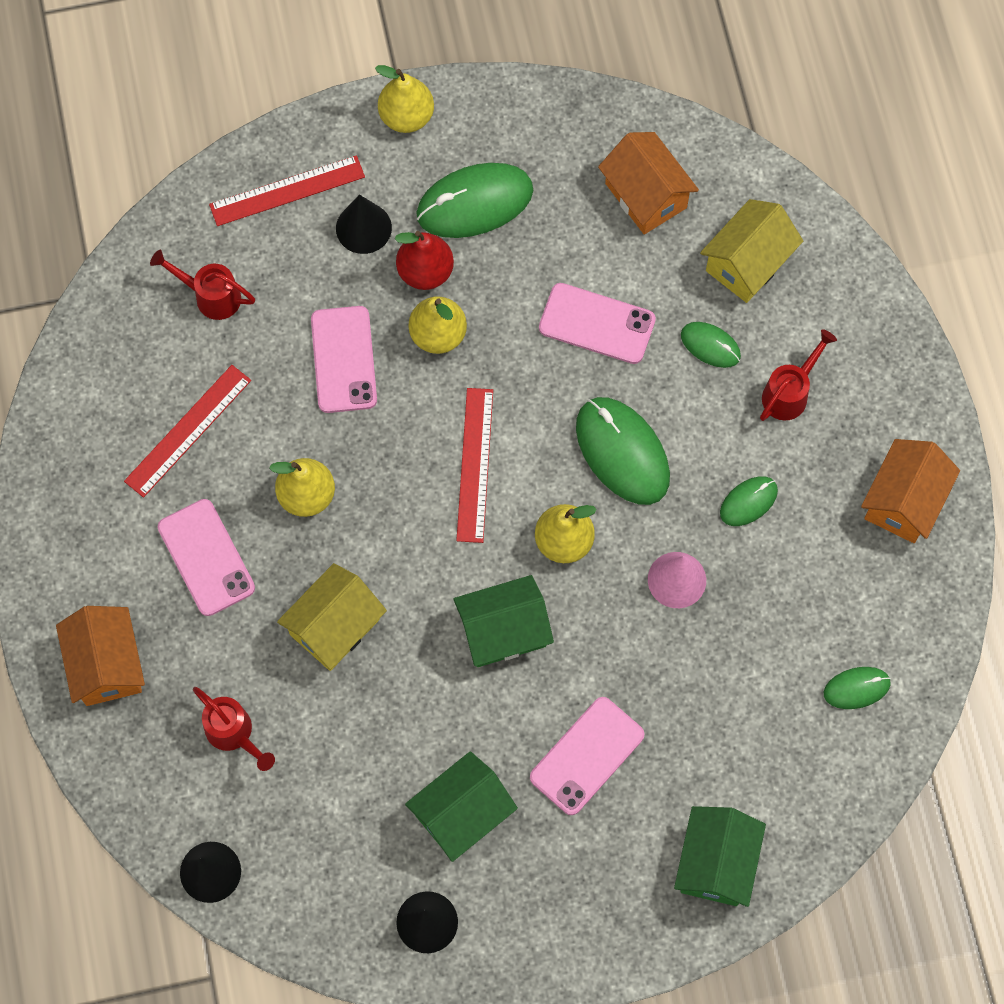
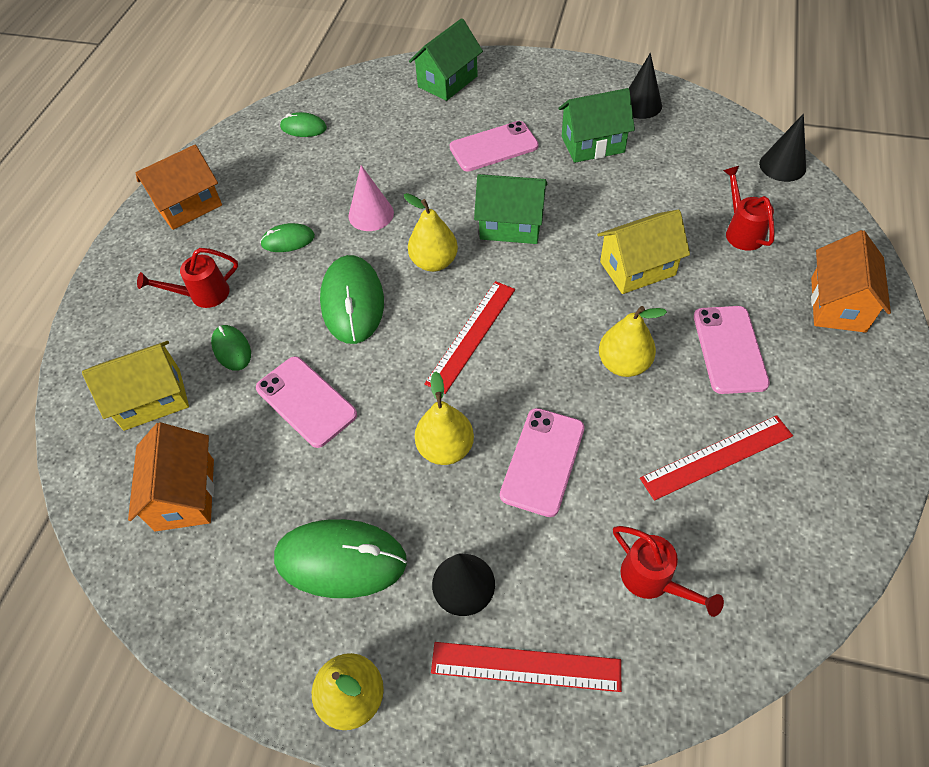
camera: 150 degrees left, 15 degrees down
red pear [395,231,454,290] -> none

